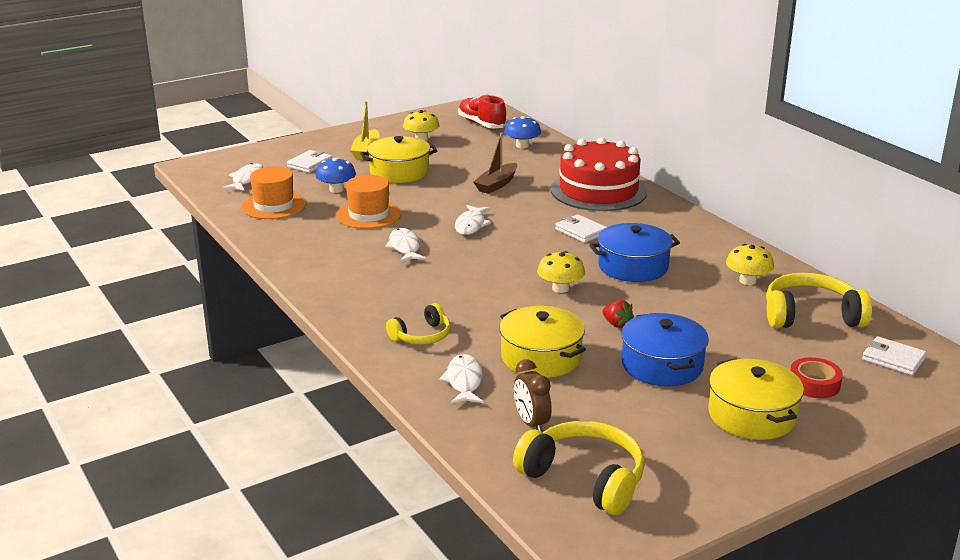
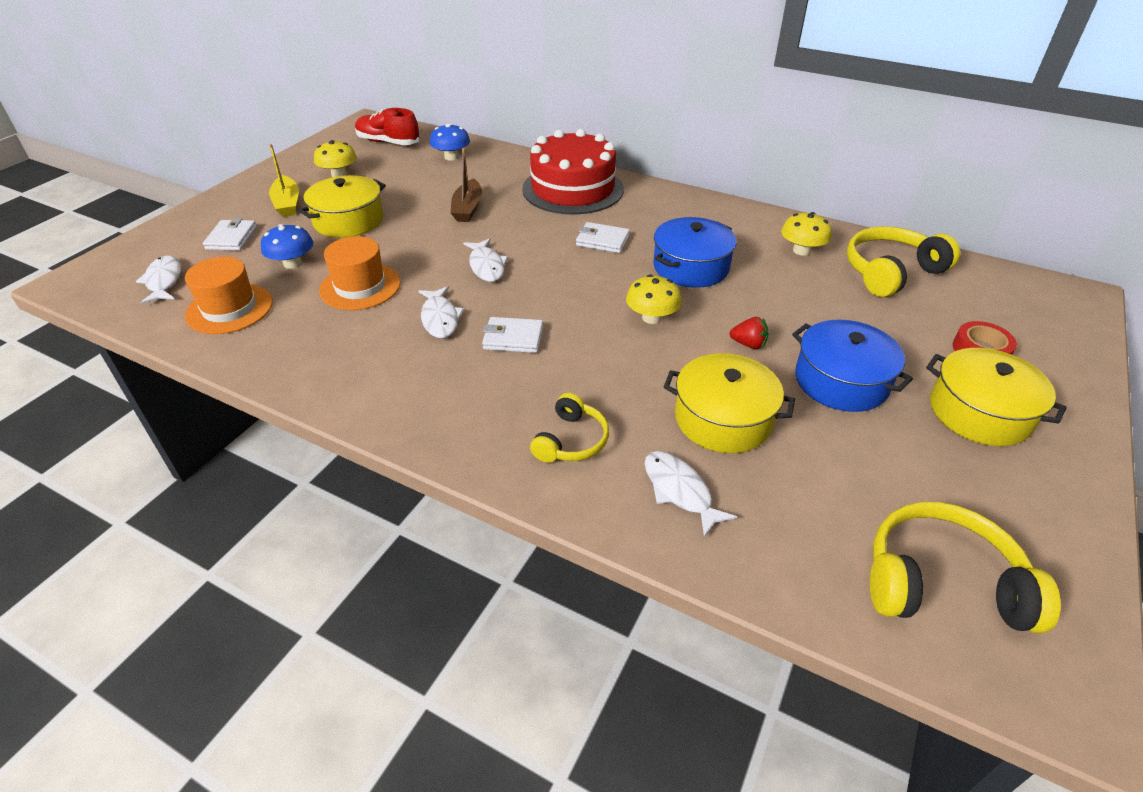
camera: 30 degrees left, 15 degrees up
white fish [385,228,426,262] -> white fish turned 150 degrees counterclockwise [418,286,465,338]
brown clock [514,359,552,432] -> none
white wallet [862,336,927,375] -> white wallet moved to [482,317,543,353]

